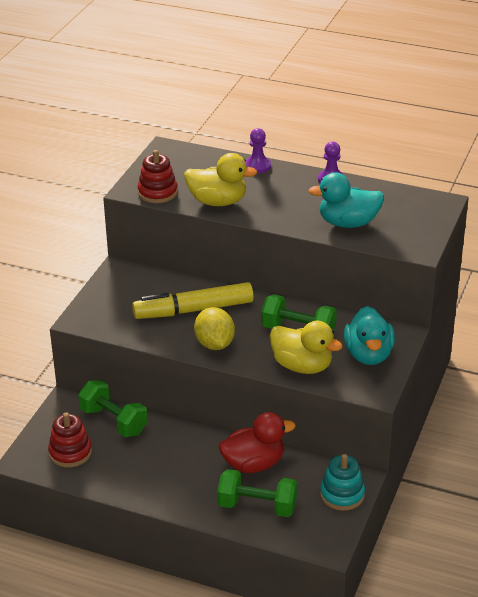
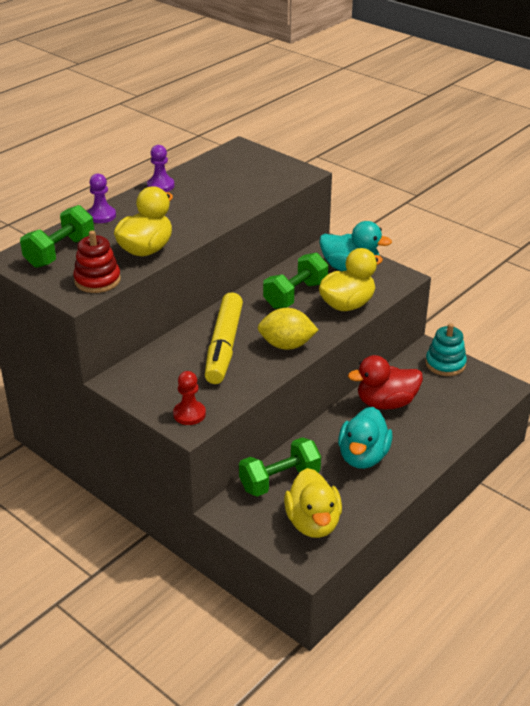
camera: 70 degrees left, 0 degrees up
red stacking toy [48,413,92,468] -> yellow duck [284,468,342,538]
green dumbbell [217,469,298,517] -> green dumbbell moved to [20,205,94,268]
red duck [219,412,296,473] -> red duck turned 105 degrees counterclockwise [348,355,423,410]
turquoise duck [308,172,384,228] -> turquoise duck moved to [338,407,393,469]
none -> red pawn [173,371,206,425]

